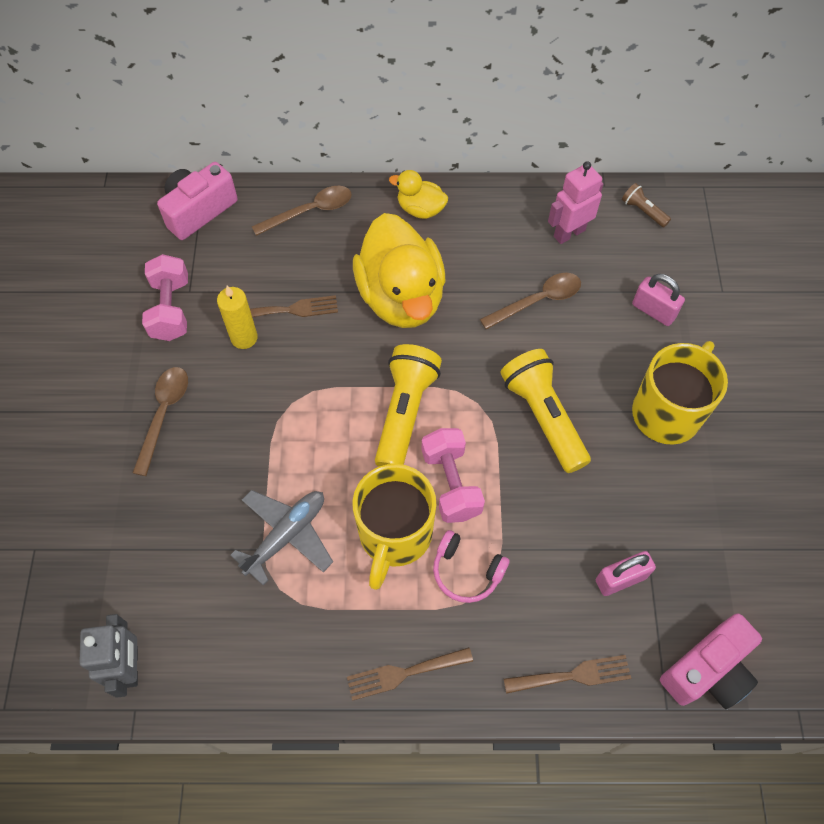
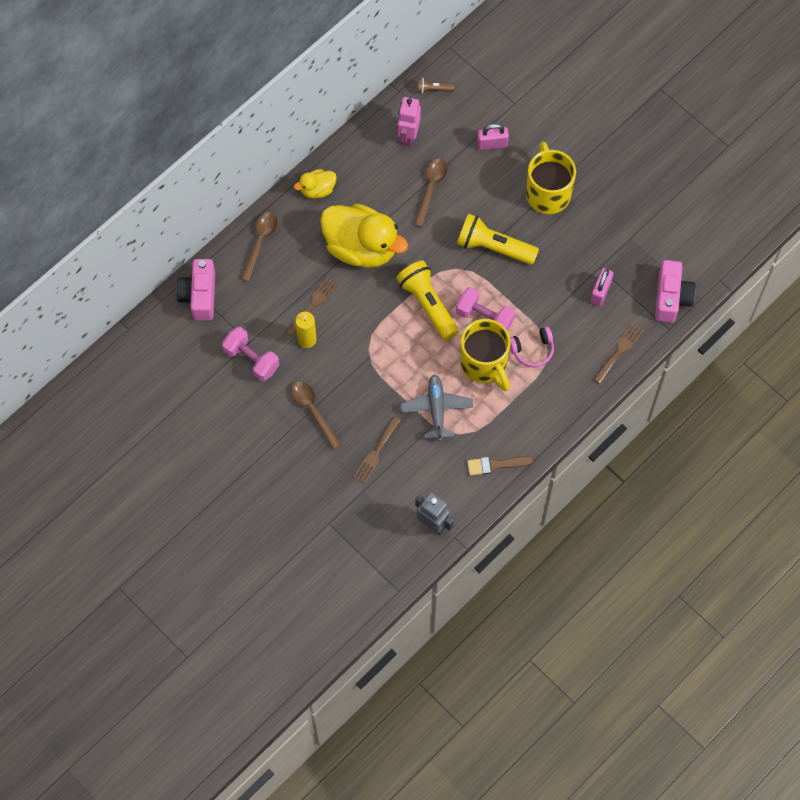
camera: 45 degrees left, 5 degrees up
brown fork [347,647,473,701] -> brown fork moved to [353,416,401,484]
none -> brown brush [467,456,533,476]

